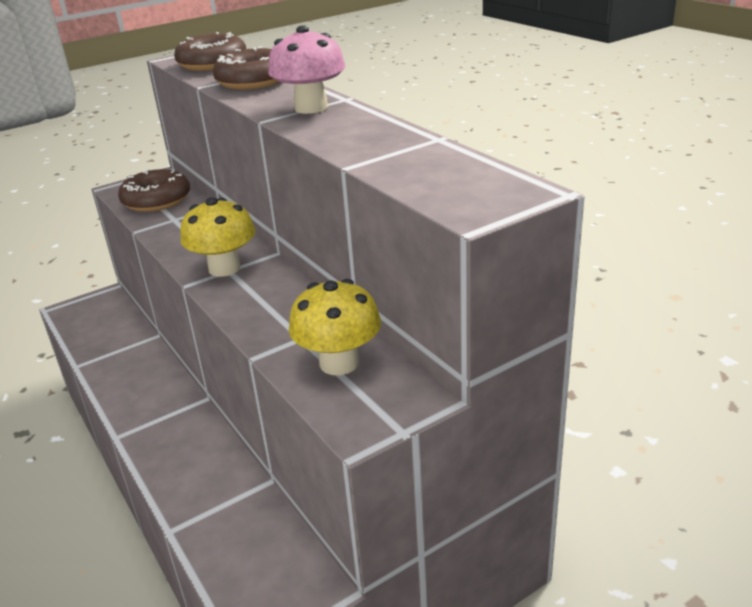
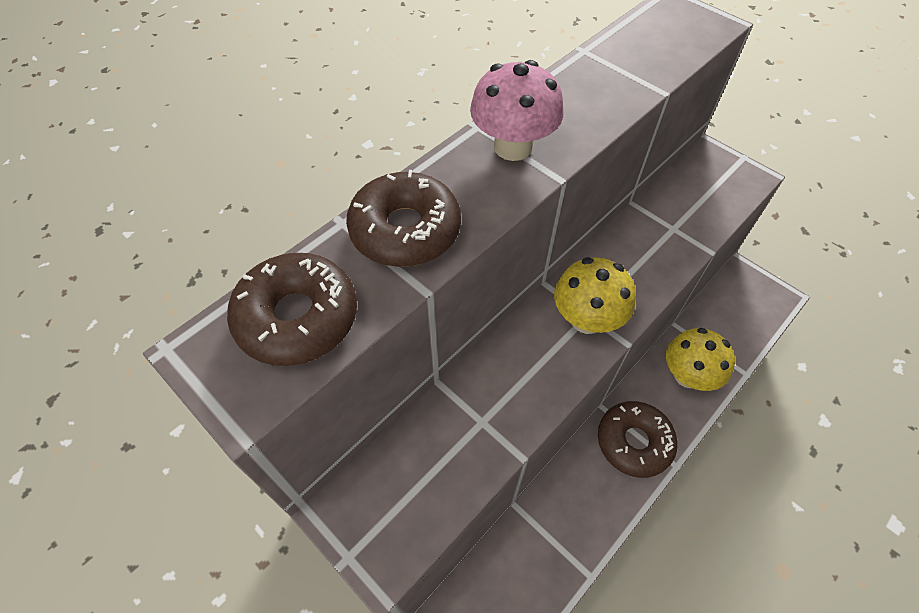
camera: 105 degrees left, 25 degrees up
brown donut [118,169,190,212] -> brown donut moved to [598,401,677,478]
yellow mushroom [289,279,381,375] -> yellow mushroom moved to [666,328,735,391]

